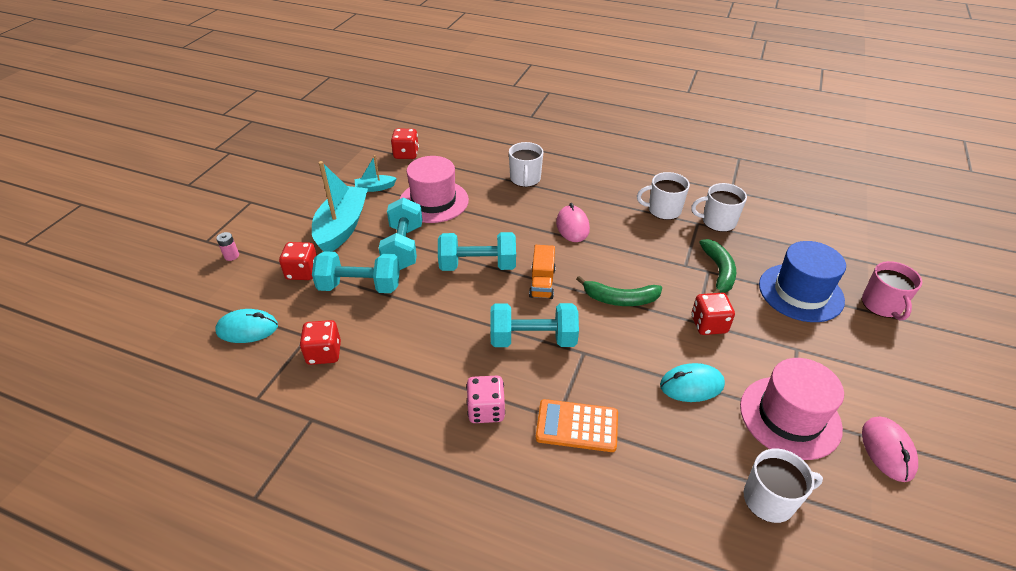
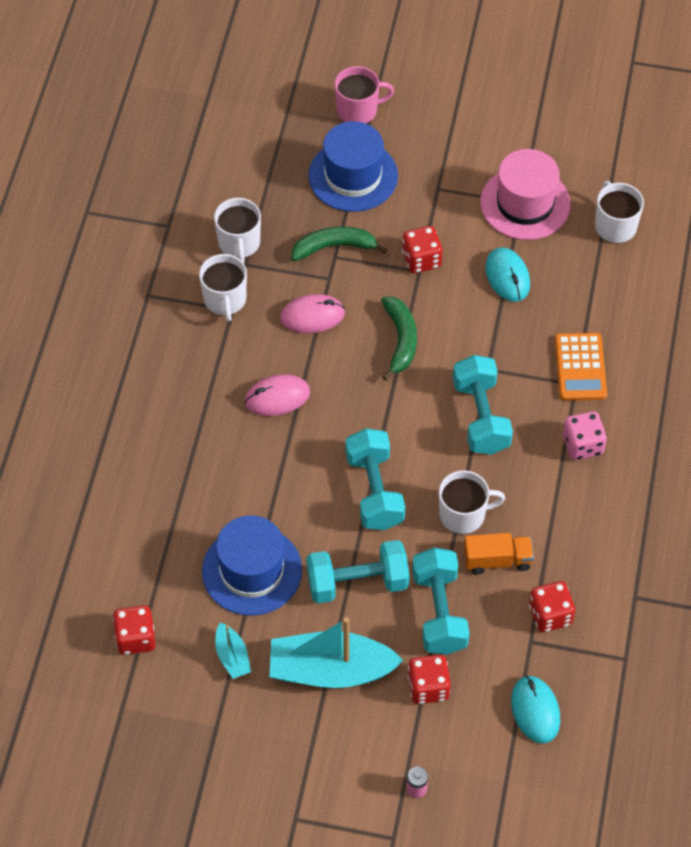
camera: 100 degrees left, 15 degrees up
pink hat [400,156,469,223] -> blue hat [202,515,302,616]
white mug [509,142,543,187] -> white mug moved to [439,470,505,534]
orange truck [529,245,556,299] -> orange truck moved to [464,533,534,574]
pink mouse [862,417,918,482] -> pink mouse moved to [280,294,345,333]

